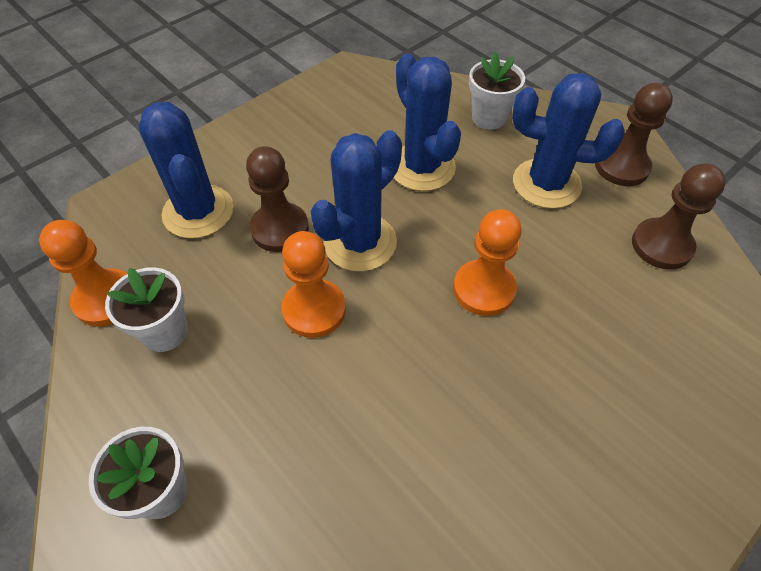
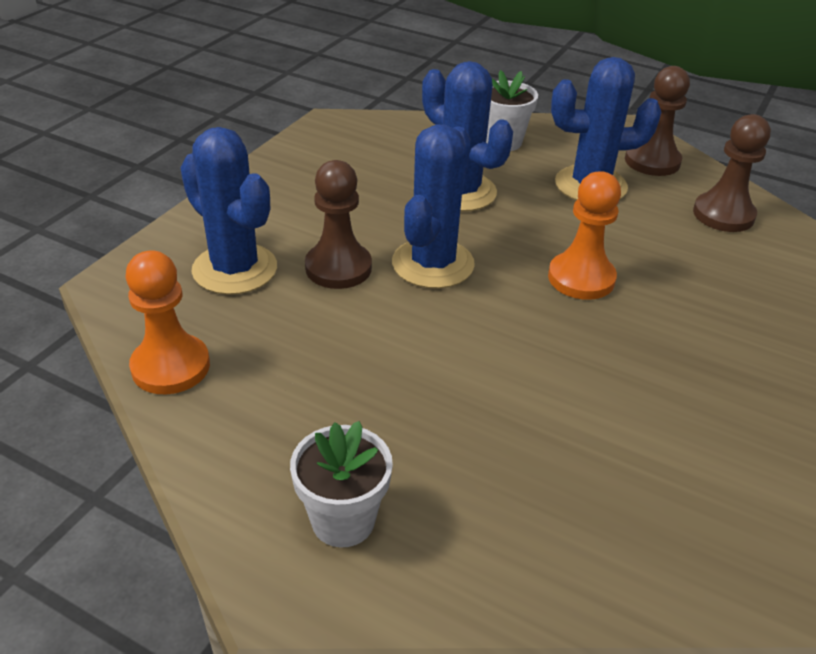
camera: 20 degrees left, 15 degrees down
white flower pot [105,267,188,352] -> none
orange pawn [281,231,346,338] -> none

